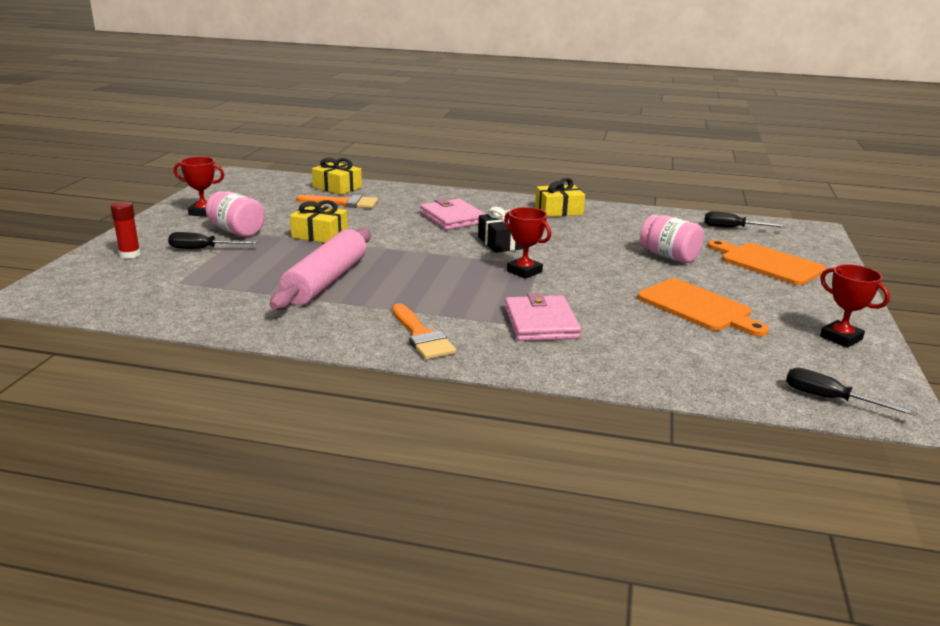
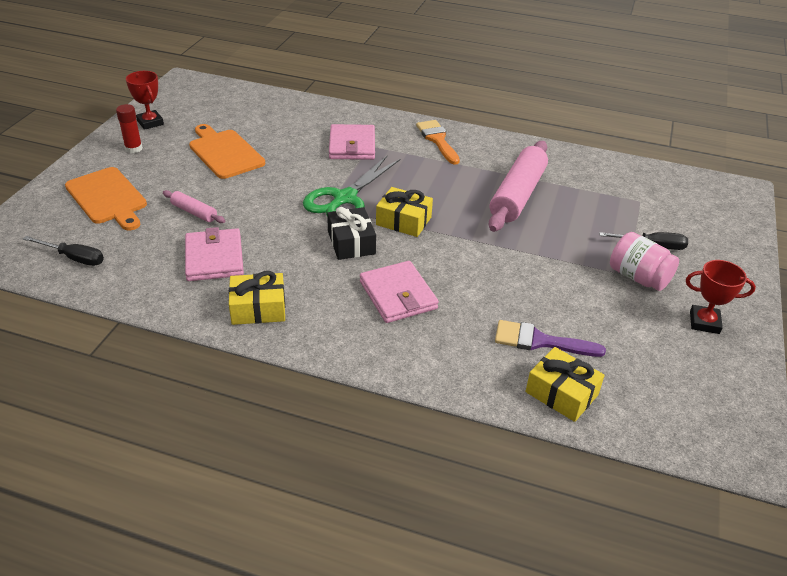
camera: 175 degrees left, 15 degrees up
red glue stick [111,201,141,259] -> red glue stick moved to [116,104,143,153]
yellow gift [290,200,348,243] -> yellow gift moved to [376,187,433,237]
orange brush [296,195,378,208] -> purple brush [495,320,606,357]
red trophy [504,207,551,279] -> green scissors [303,156,401,215]
pink jar [640,215,704,263] -> pink rolling pin [163,190,225,223]
black screwdriver [786,368,918,416] -> none
none -> pink wallet [185,227,244,281]

